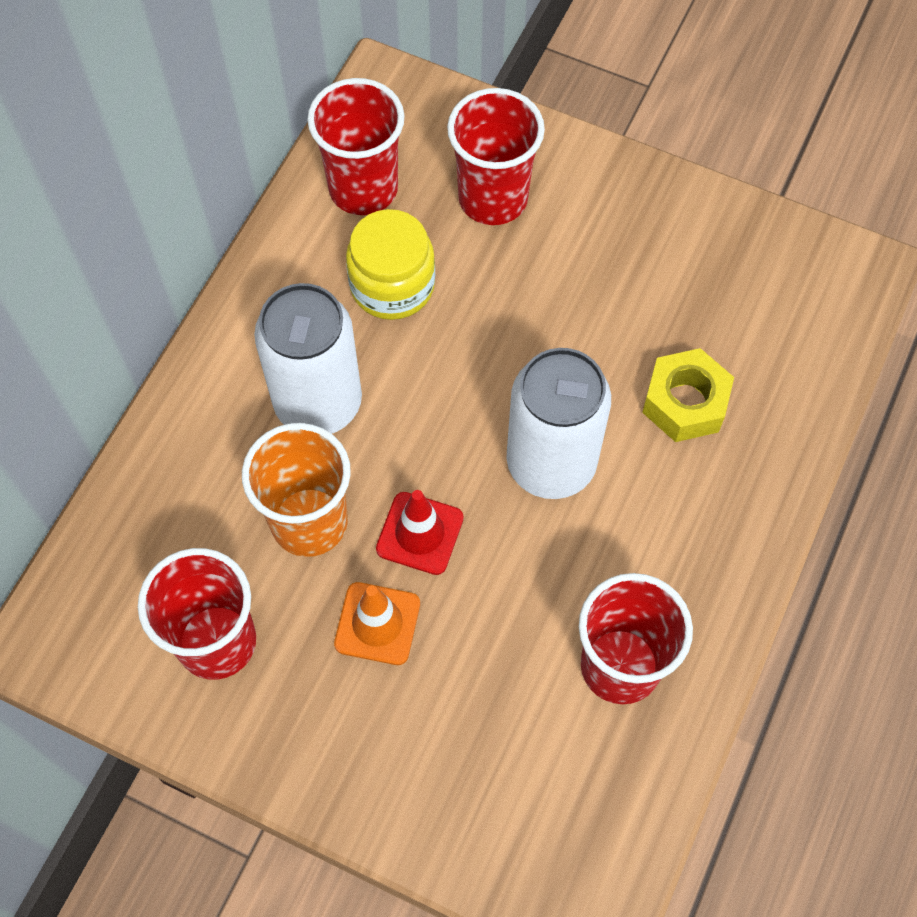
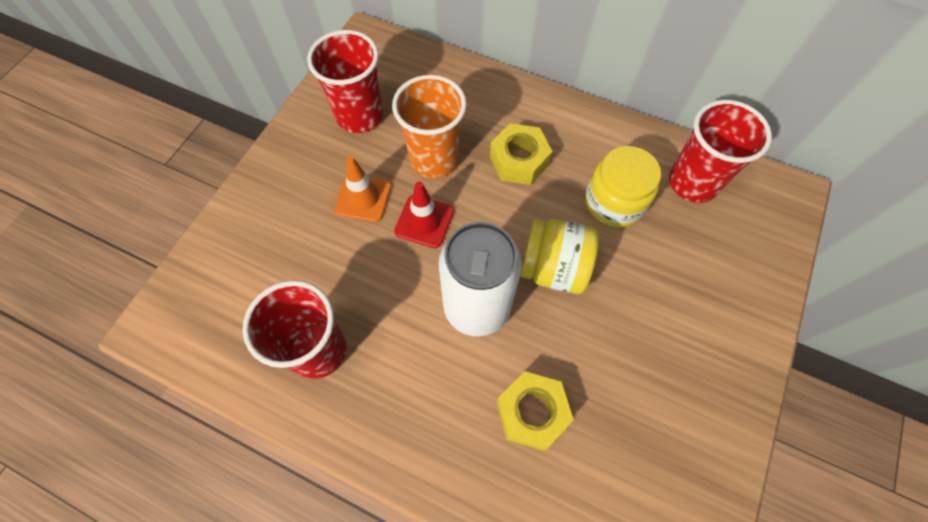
camera: 90 degrees right, 0 degrees up
white can [254,283,362,434] -> yellow nut [490,123,552,185]
red cup [447,88,545,225] -> none
none -> yellow jar [520,219,599,294]

